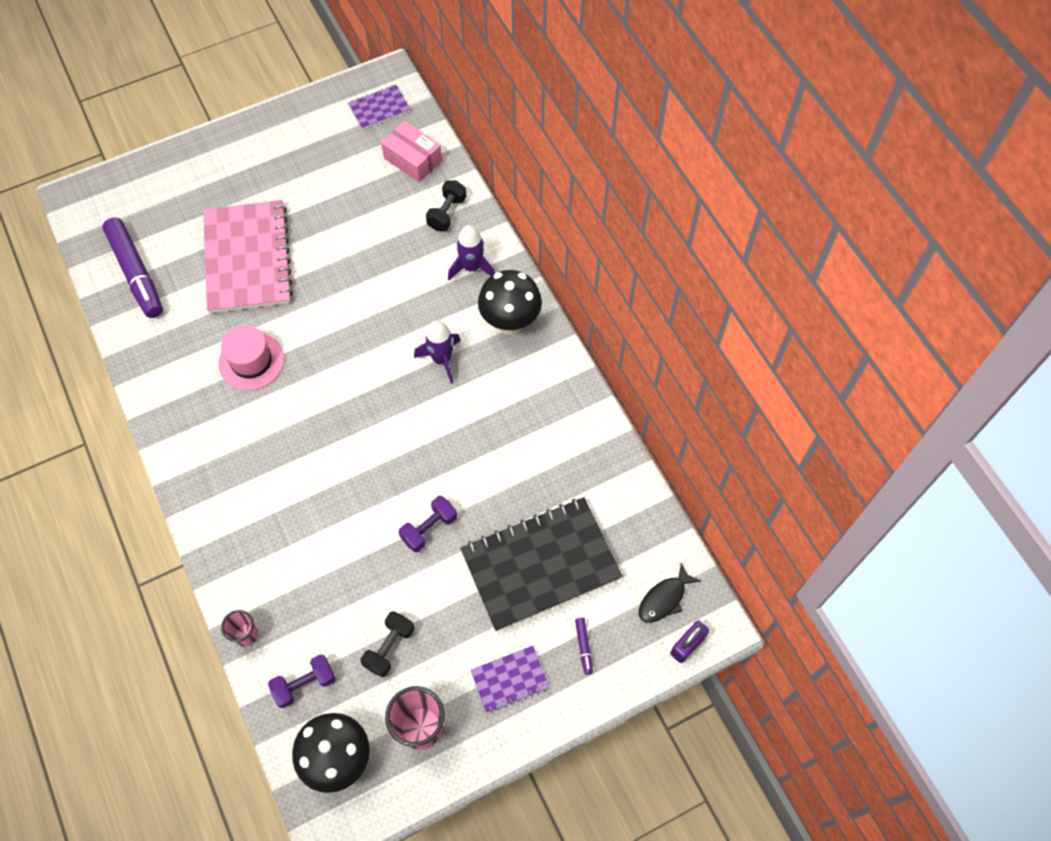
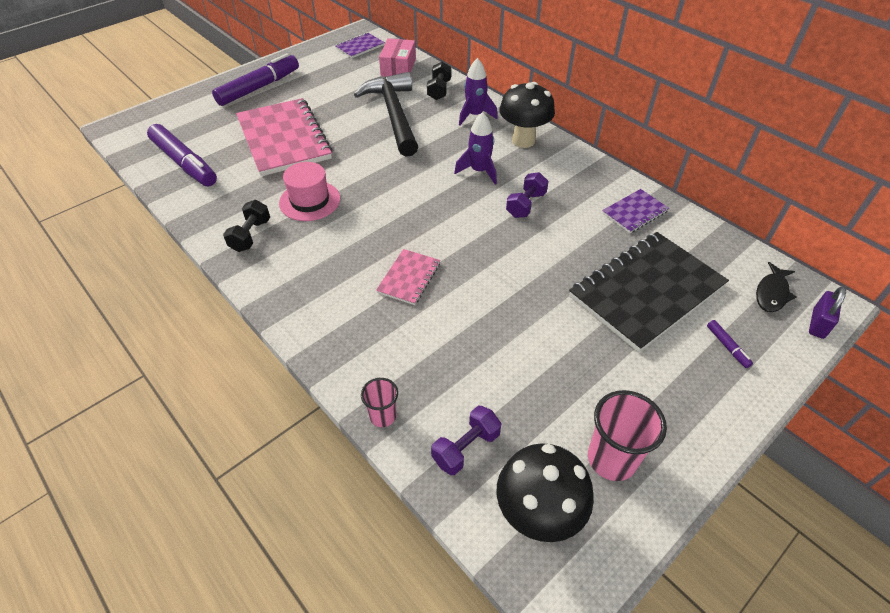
camera: 15 degrees left, 15 degrees down
black dumbbell [360,611,414,677] -> black dumbbell moved to [223,200,270,252]
pink box [381,121,442,182] -> pink box turned 75 degrees clockwise [379,38,416,77]
purple dumbbell [398,496,457,552] -> purple dumbbell moved to [506,172,549,218]
purple notebook [471,646,550,713] -> purple notebook moved to [602,189,669,233]
none -> purple marker [212,53,299,106]
none -> black hammer [354,72,418,157]
none -> pink notebook [376,249,440,305]

